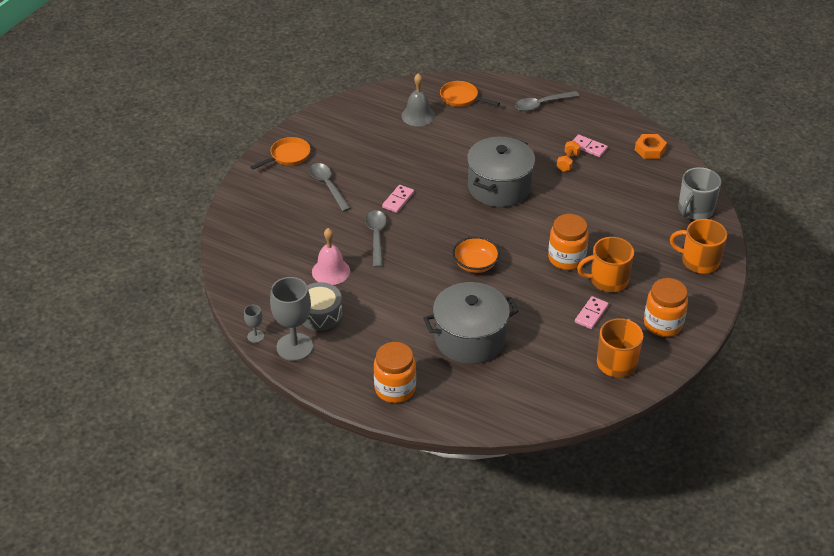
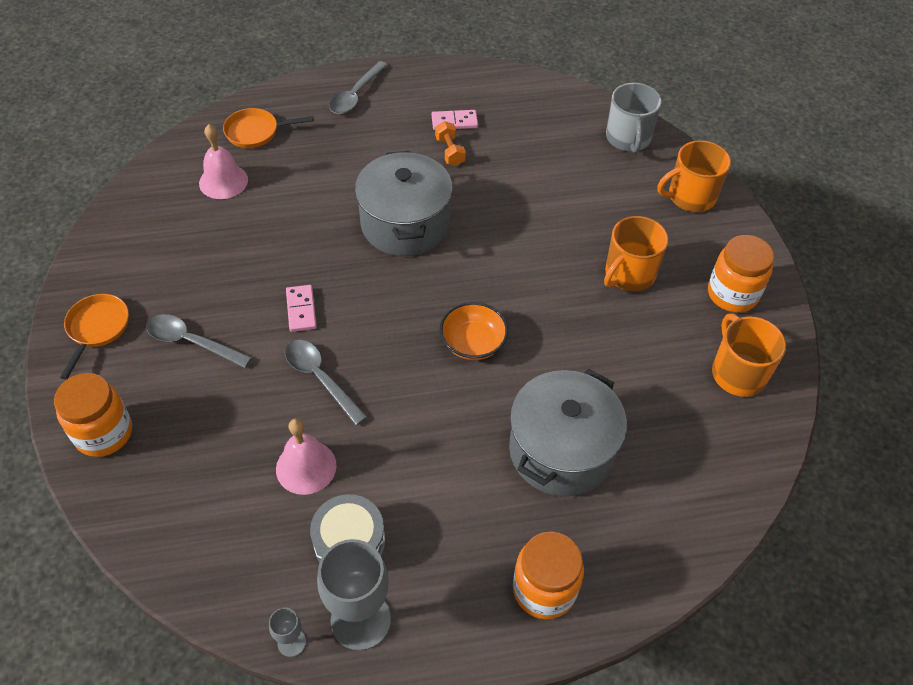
camera: 40 degrees left, 10 degrees up
grey bell [401,73,435,126] -> pink bell [199,124,248,199]
orange jar [548,214,589,270] -> orange jar moved to [54,373,132,457]
pink domino [575,296,609,329] -> none
orange nut [635,134,667,159] -> none

